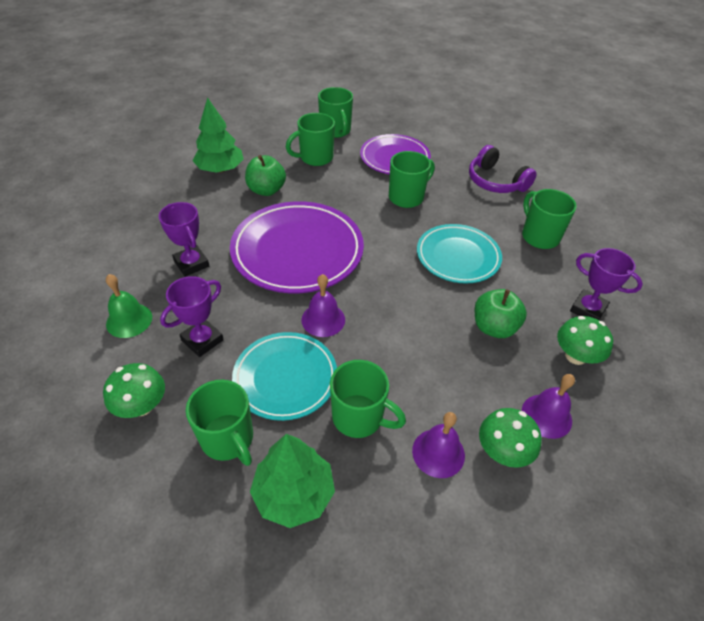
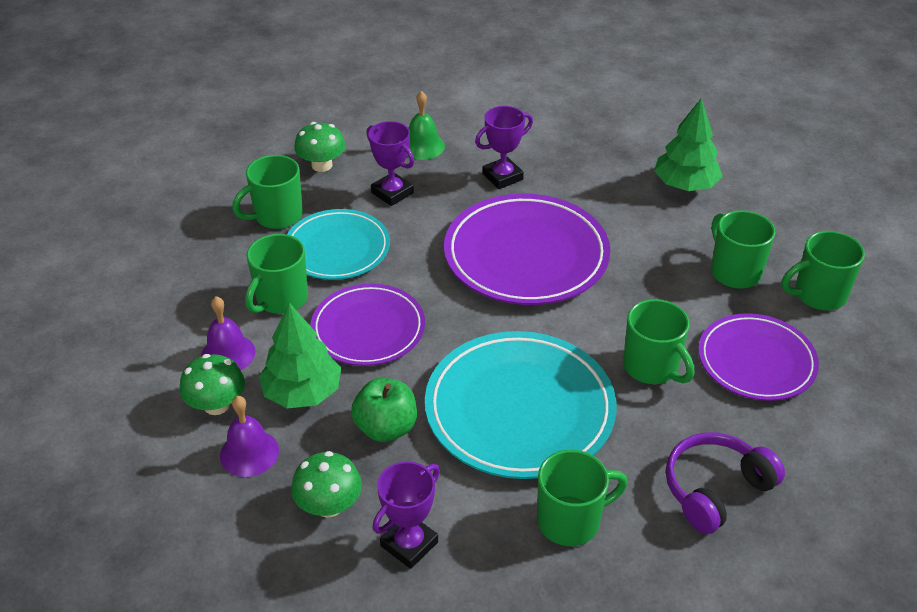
camera: 95 degrees right, 5 degrees down
green apple [245,155,286,196] -> none
green tree [250,434,335,528] -> green tree moved to [259,303,341,408]
purple bell [301,274,345,337] -> none
turquoise plate [417,224,502,284] -> turquoise plate [425,331,617,479], size x1.55
none -> purple plate [311,283,425,366]

